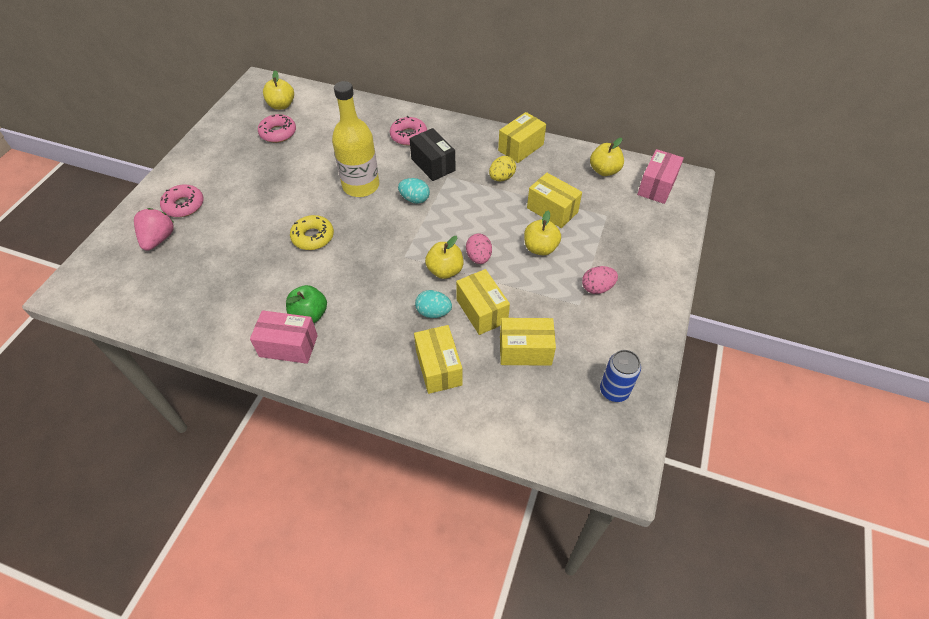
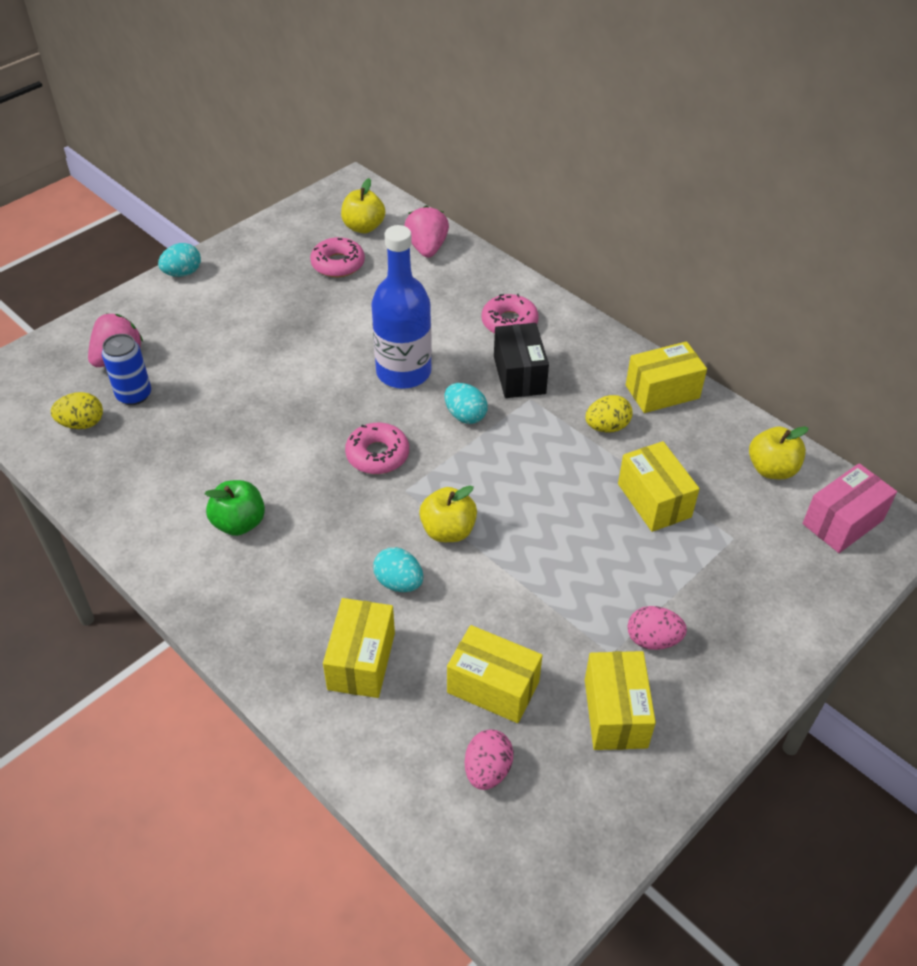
camera: 25 degrees right, 5 degrees down
pink donut [160,185,204,217] -> pink donut moved to [345,423,409,474]
pink box [250,310,318,364] -> none
yellow donut [290,215,334,250] -> none
yellow bottle [332,81,379,197] -> blue bottle [371,225,432,389]
yellow box [456,269,510,335] -> yellow box moved to [585,651,656,750]
pink egg [466,234,492,264] -> pink egg moved to [465,729,514,790]
yellow apple [524,211,561,256] -> none
blue can [600,350,641,402] -> blue can moved to [102,334,151,405]
none -> yellow egg [51,392,103,429]
none -> turquoise egg [158,243,201,277]
none -> pink strawberry [404,206,449,258]

